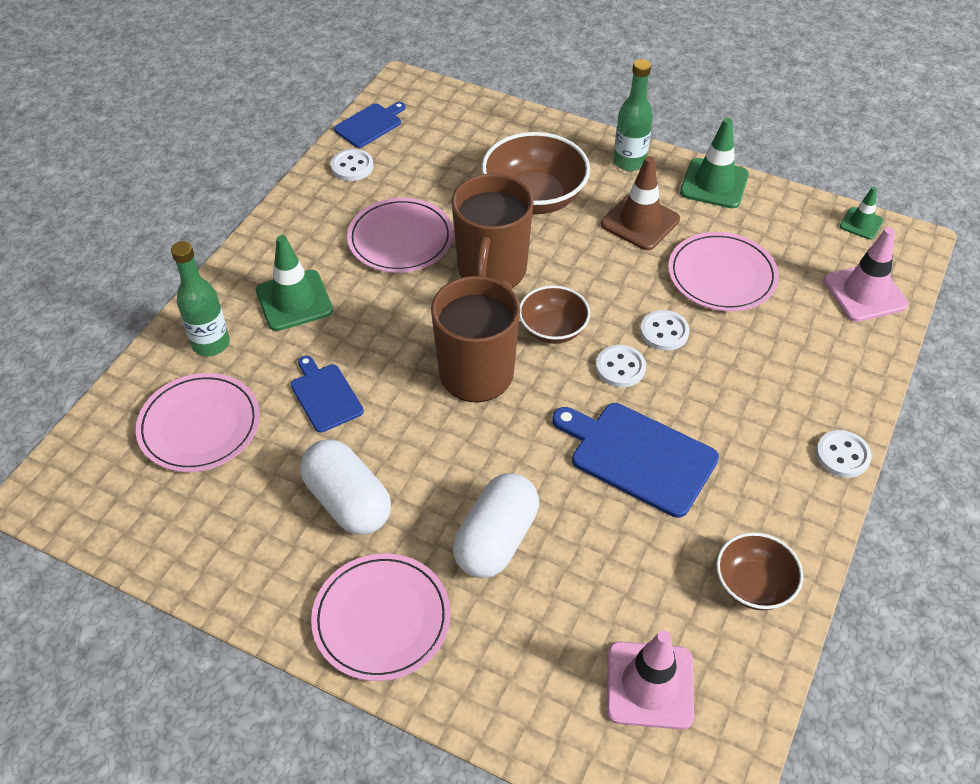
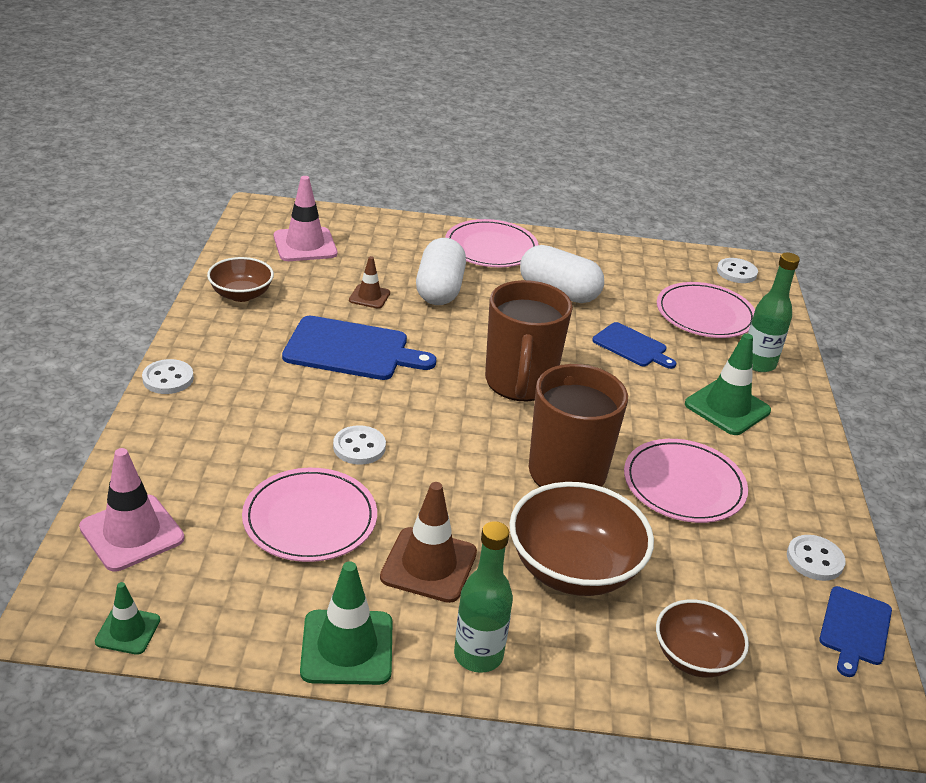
camera: 155 degrees right, 15 degrees down
brown bowl [520,286,590,344] -> brown bowl moved to [656,599,749,678]
white button [596,345,646,387] -> white button moved to [717,258,758,283]
none -> brown traffic cone [349,256,390,309]

